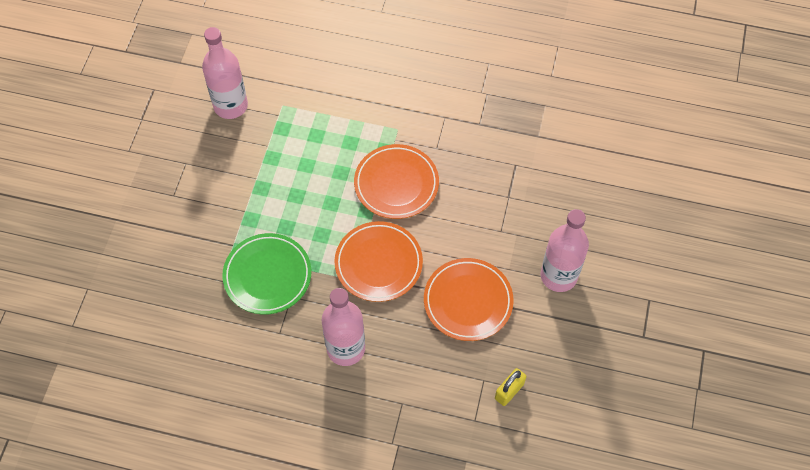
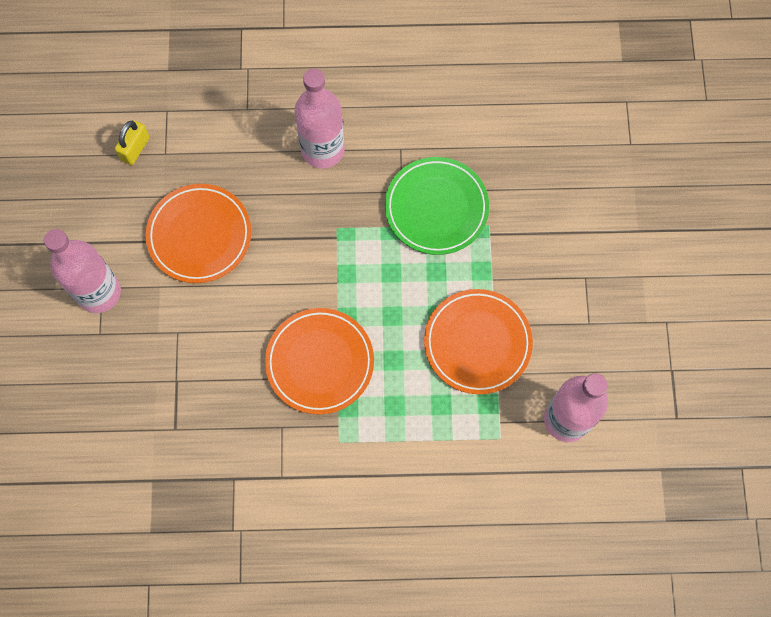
camera: 165 degrees right, 10 degrees up
orange plate [334,221,423,302] -> orange plate moved to [424,289,533,394]

